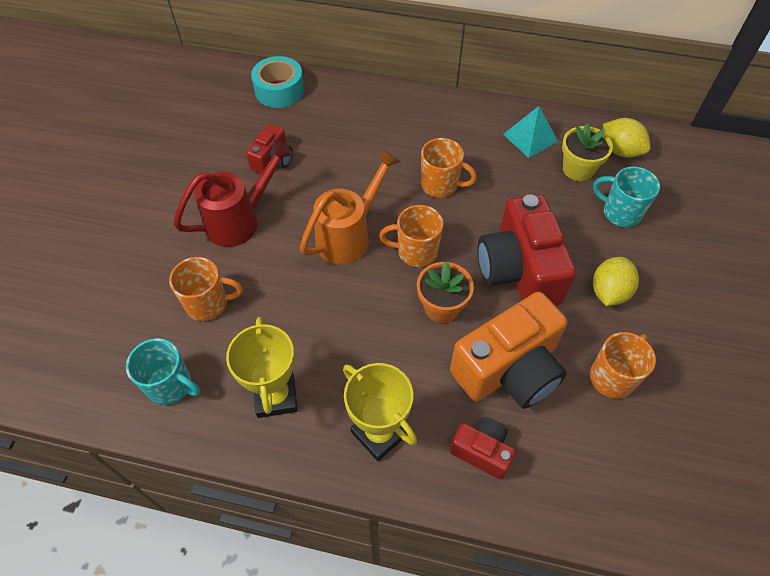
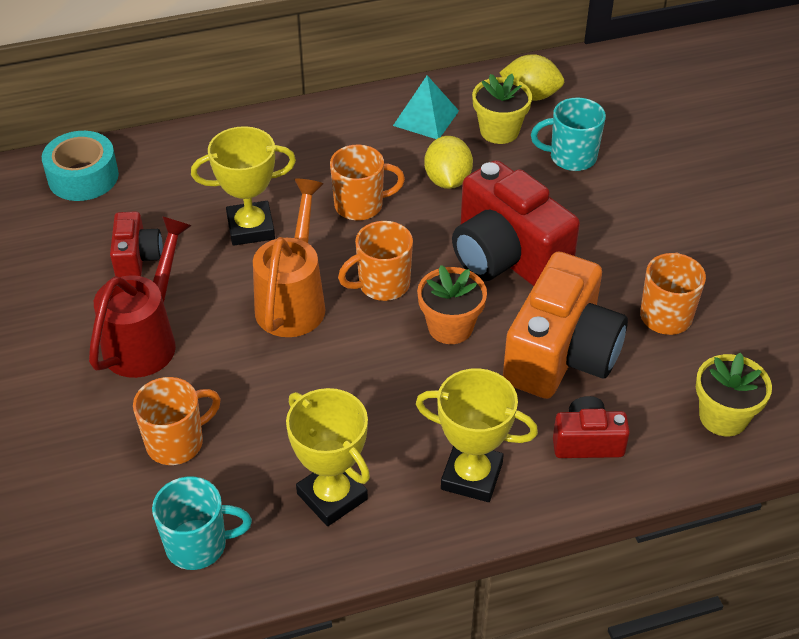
camera: 30 degrees left, 10 degrees down
yellow lemon [593,257,639,306] -> yellow lemon moved to [424,136,473,189]
none -> yellow trophy [191,126,296,246]
none -> yellow flower pot [696,352,772,436]

